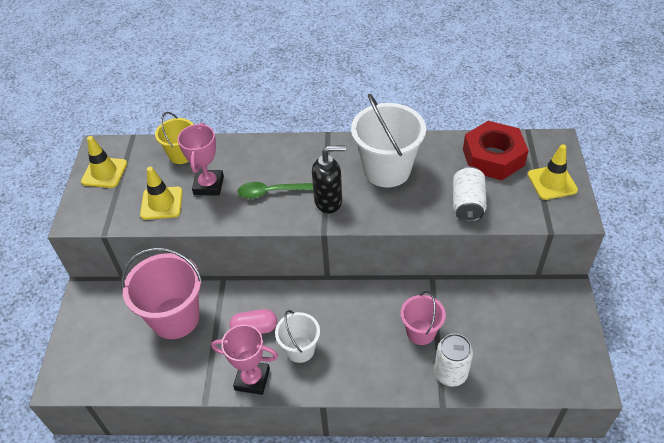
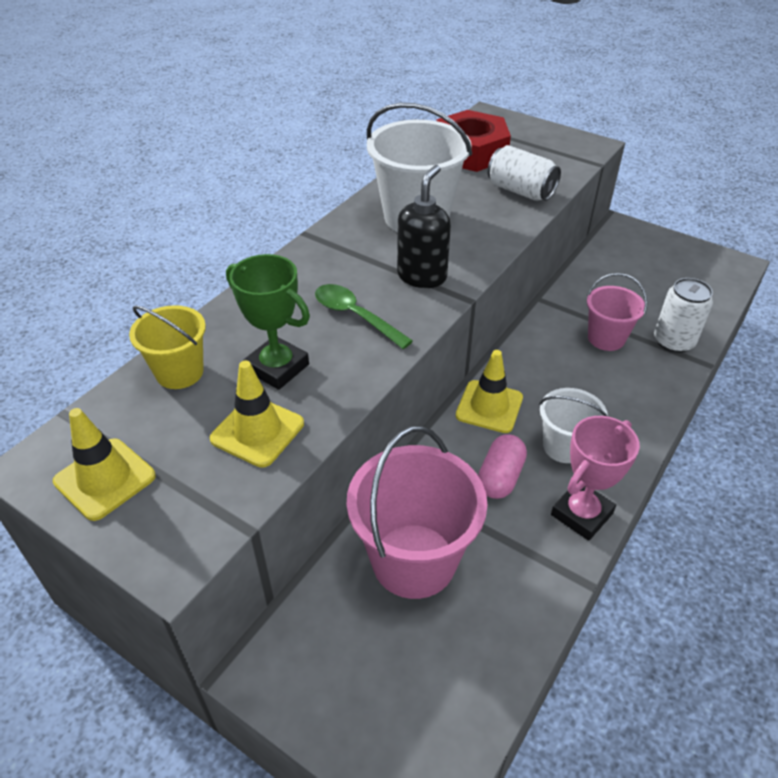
camera: 60 degrees left, 5 degrees down
pink trophy [178,123,224,196] -> green trophy [226,254,310,390]
green spoon [237,182,313,199] -> green spoon turned 105 degrees clockwise [315,284,413,349]
yellow traffic cone [528,144,578,200] -> yellow traffic cone moved to [456,350,523,433]

